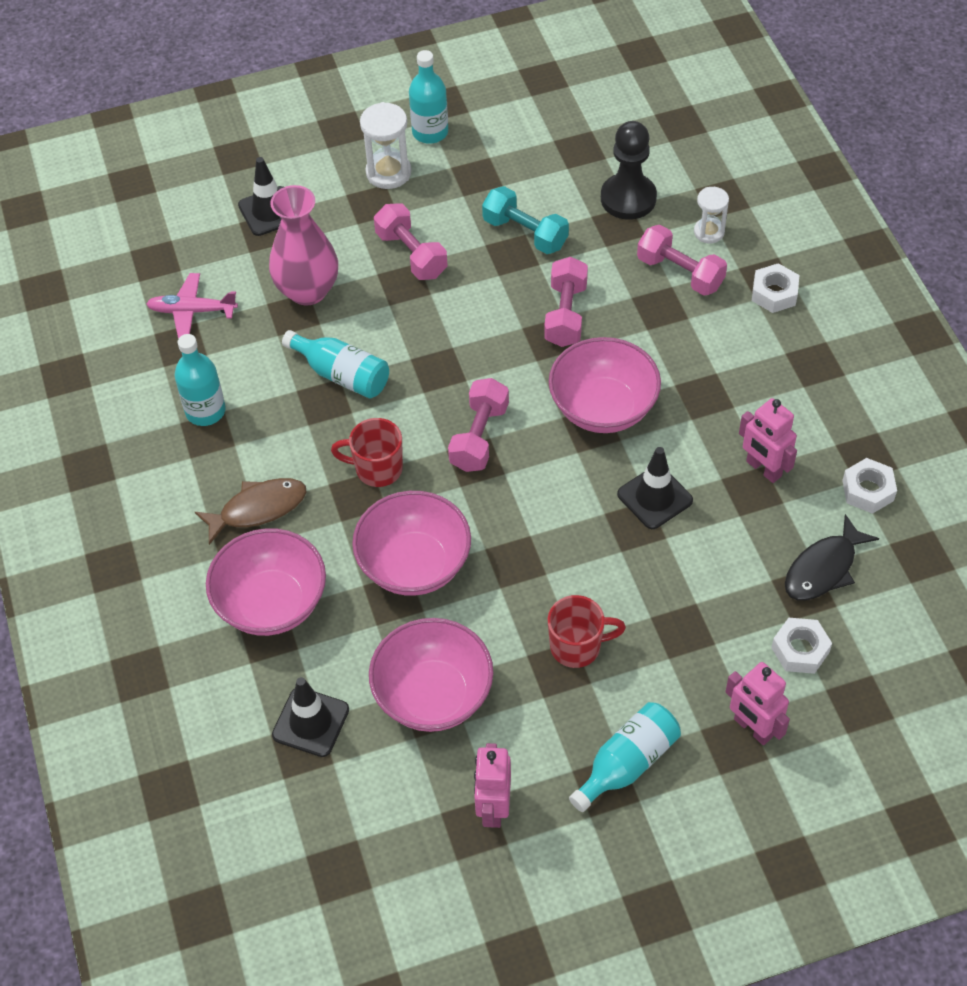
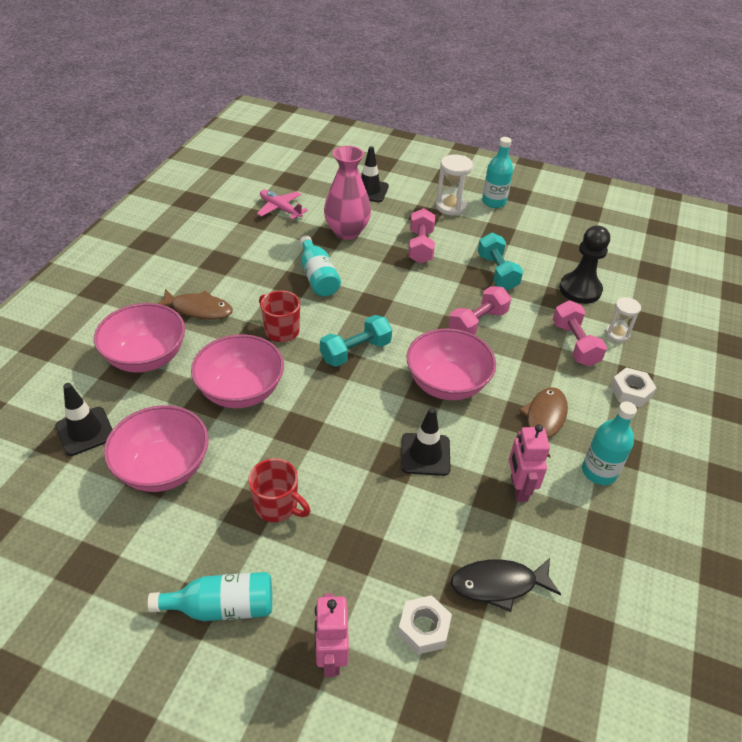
camera: 35 degrees right, 10 degrees down
turquoise bottle [174,334,226,426] -> turquoise bottle moved to [582,402,637,485]
pink dumbbell [448,378,509,472] -> turquoise dumbbell [320,315,392,367]
pink robot [474,743,511,828] -> none
white nut [842,458,897,514] -> none
none -> brown fish [519,387,568,458]

